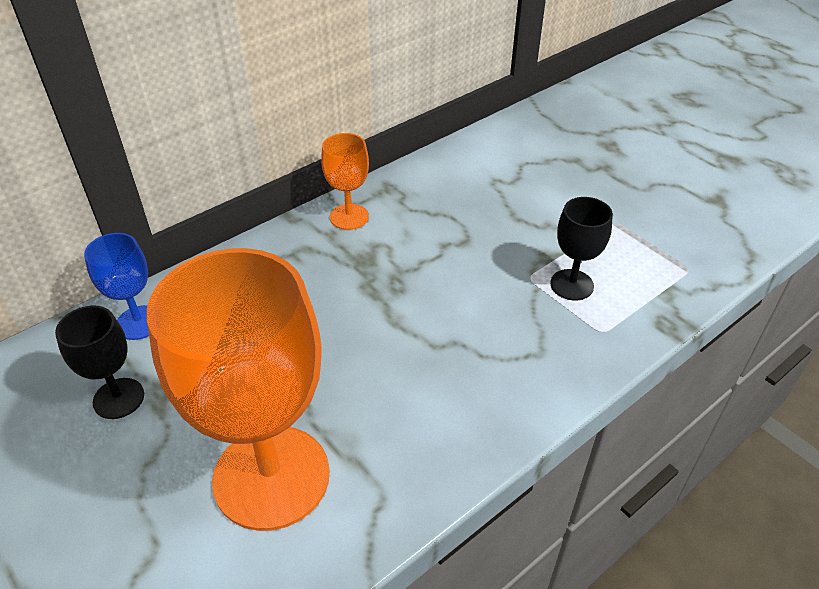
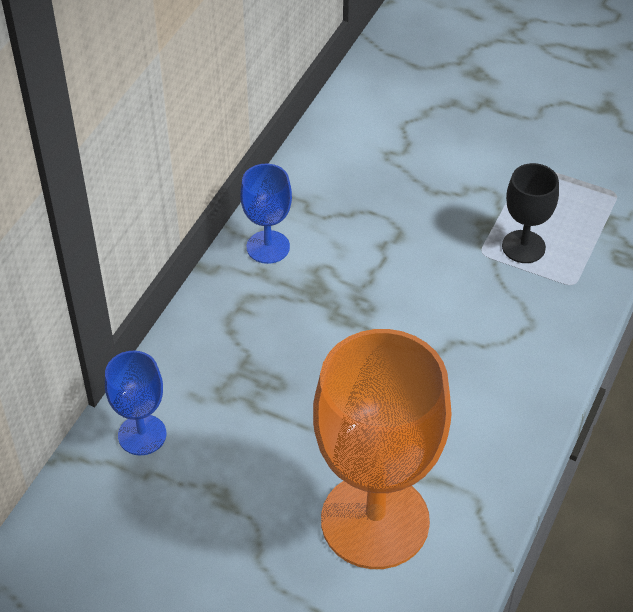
camera: 25 degrees left, 5 degrees up
black goblet [55,306,144,419] -> none
orange goblet [321,133,369,230] -> blue goblet [240,164,292,264]

